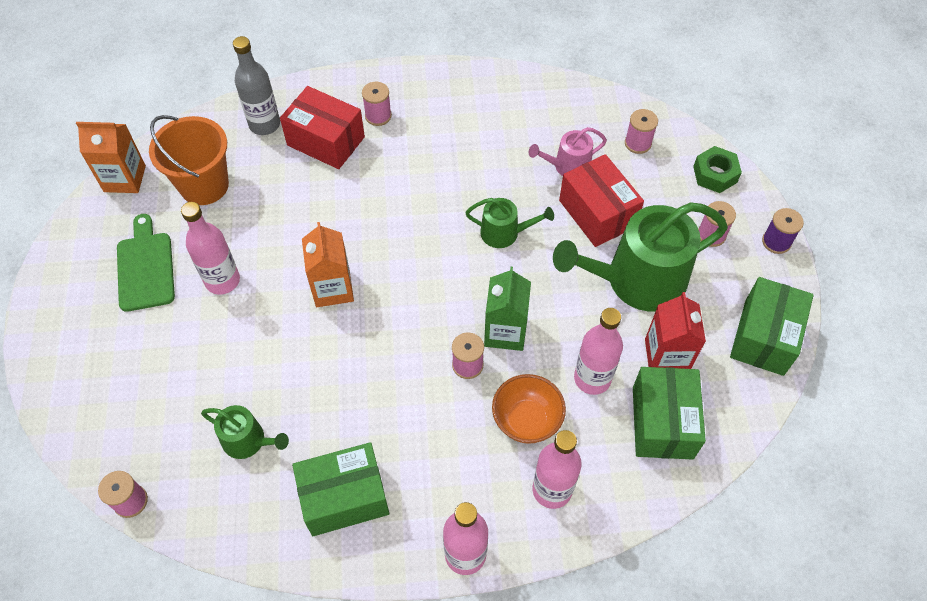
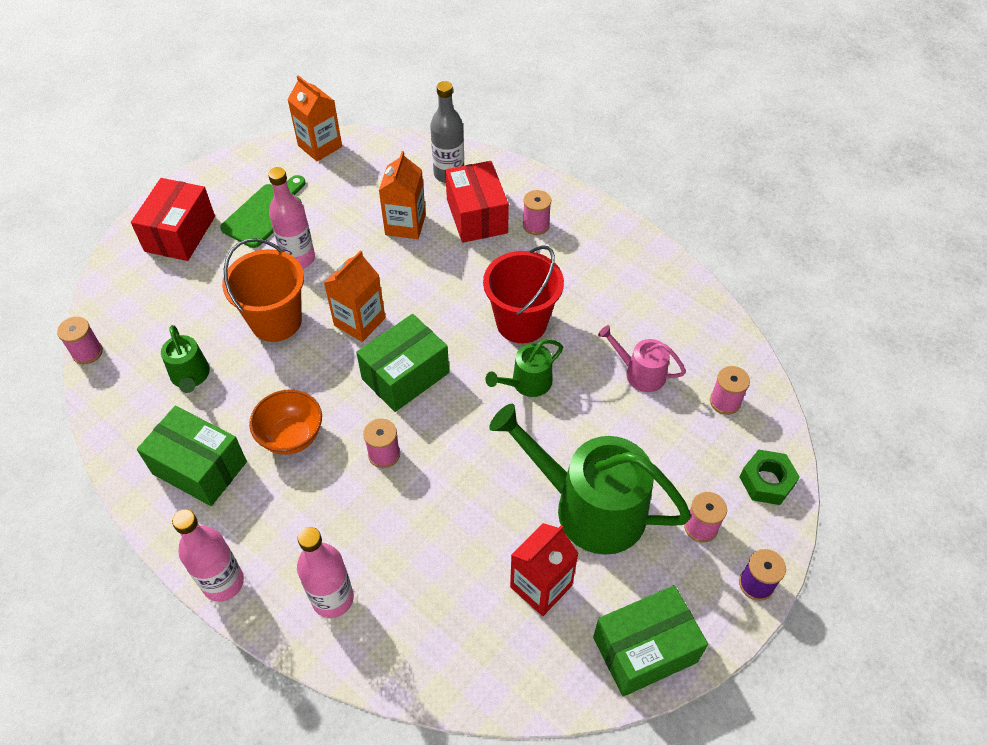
camera: 45 degrees right, 5 degrees down
orange bucket [149,115,229,205] -> orange bucket moved to [222,238,304,342]
green watering can [465,198,554,248] -> green watering can turned 90 degrees clockwise [485,339,563,397]
green carton [484,267,531,351] -> none
orange bowl [492,374,566,444] -> orange bowl moved to [249,389,322,455]
red box [559,154,644,247] -> red box moved to [131,178,215,261]
pink bottle [574,308,623,395] -> none
green box [633,367,706,460] -> green box moved to [356,314,449,412]
none -> orange carton [379,151,426,239]
none -> red bucket [483,245,564,343]

